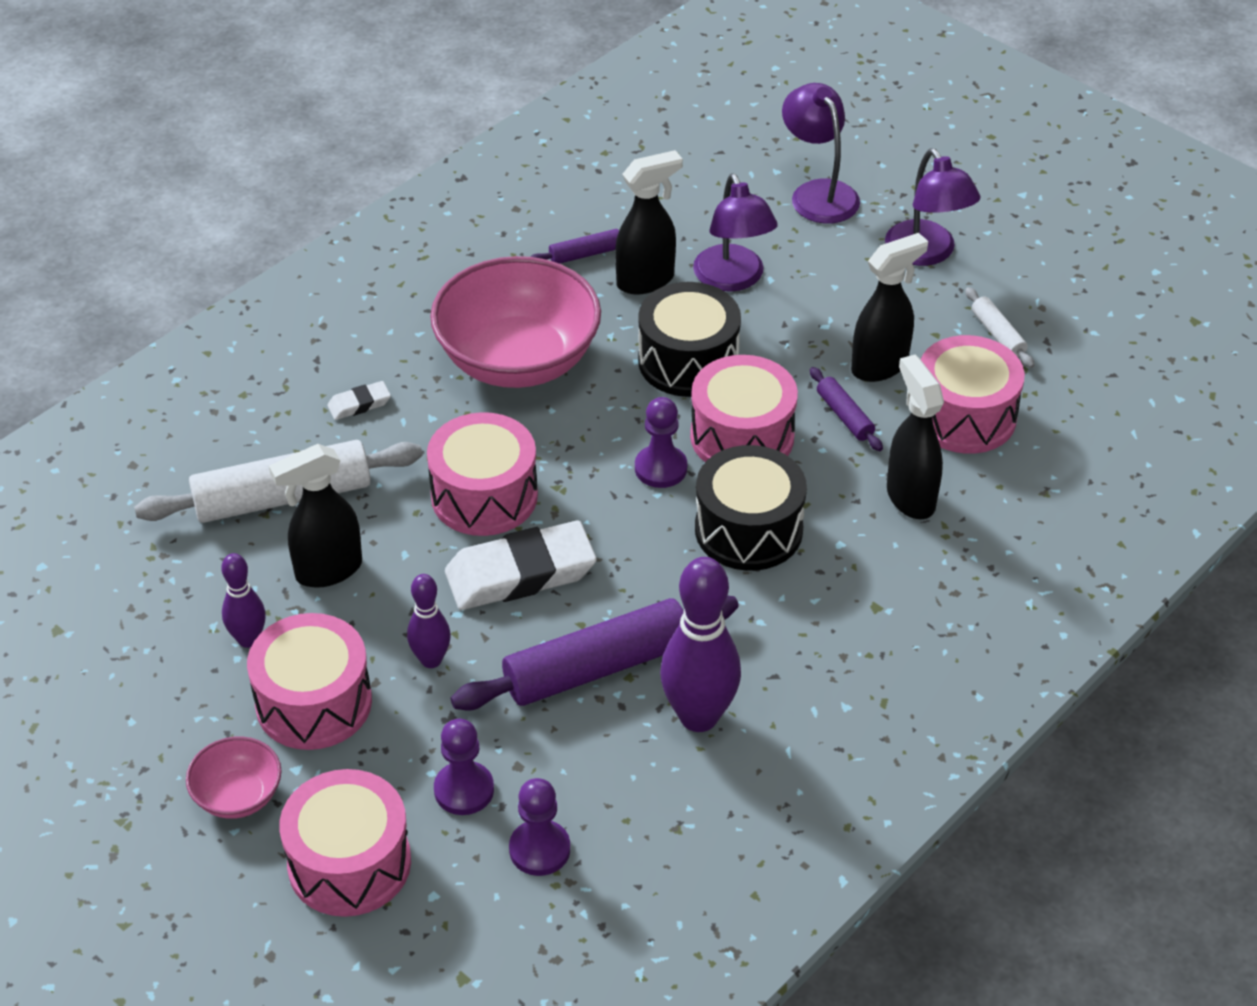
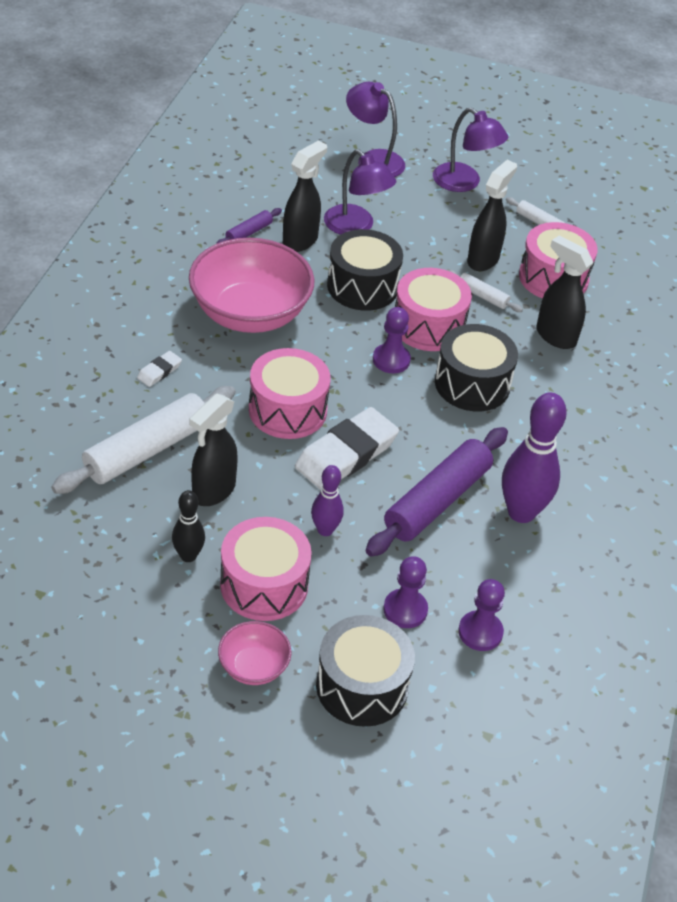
camera: 30 degrees left, 0 degrees up
purple bowling pin [221,553,266,648] -> black bowling pin [172,490,205,562]
pink drum [279,769,411,917] -> black drum [316,615,415,727]
purple rolling pin [810,367,883,451] -> white rolling pin [447,270,523,312]

